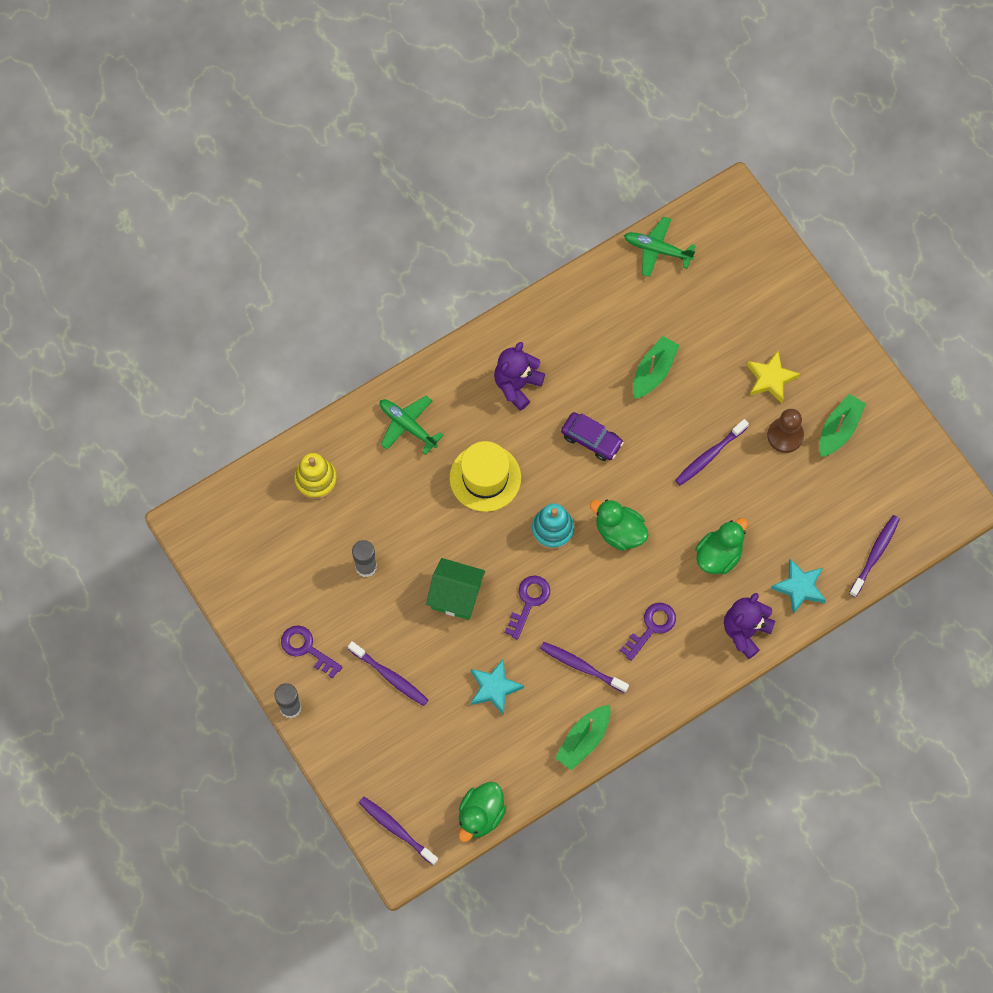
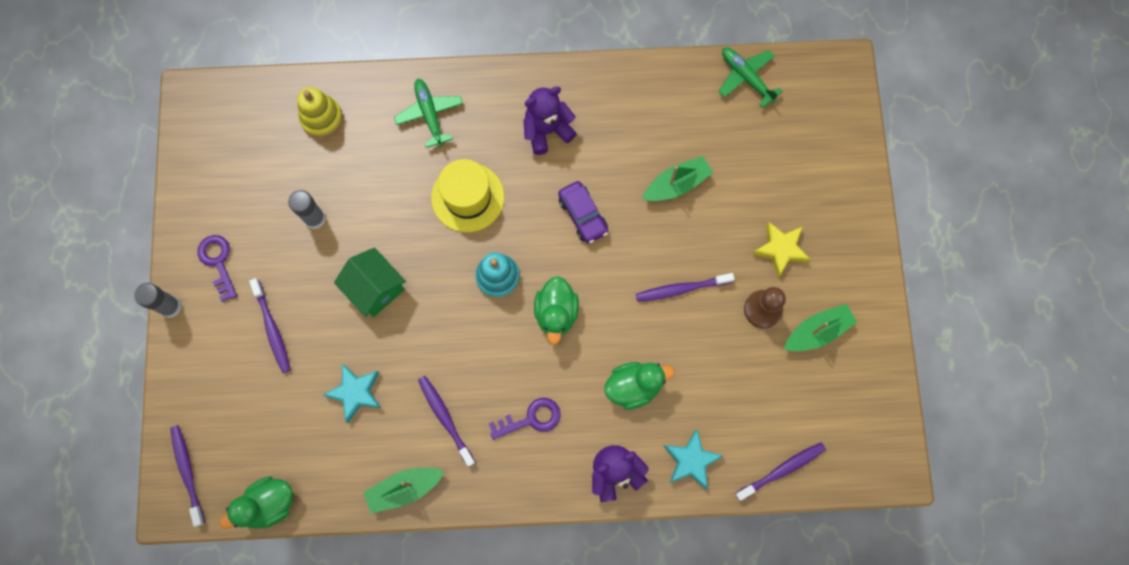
camera: 30 degrees right, 5 degrees up
purple key [504,576,550,639] -> none
green duck [590,499,649,551] -> green duck turned 150 degrees counterclockwise [534,276,579,344]

